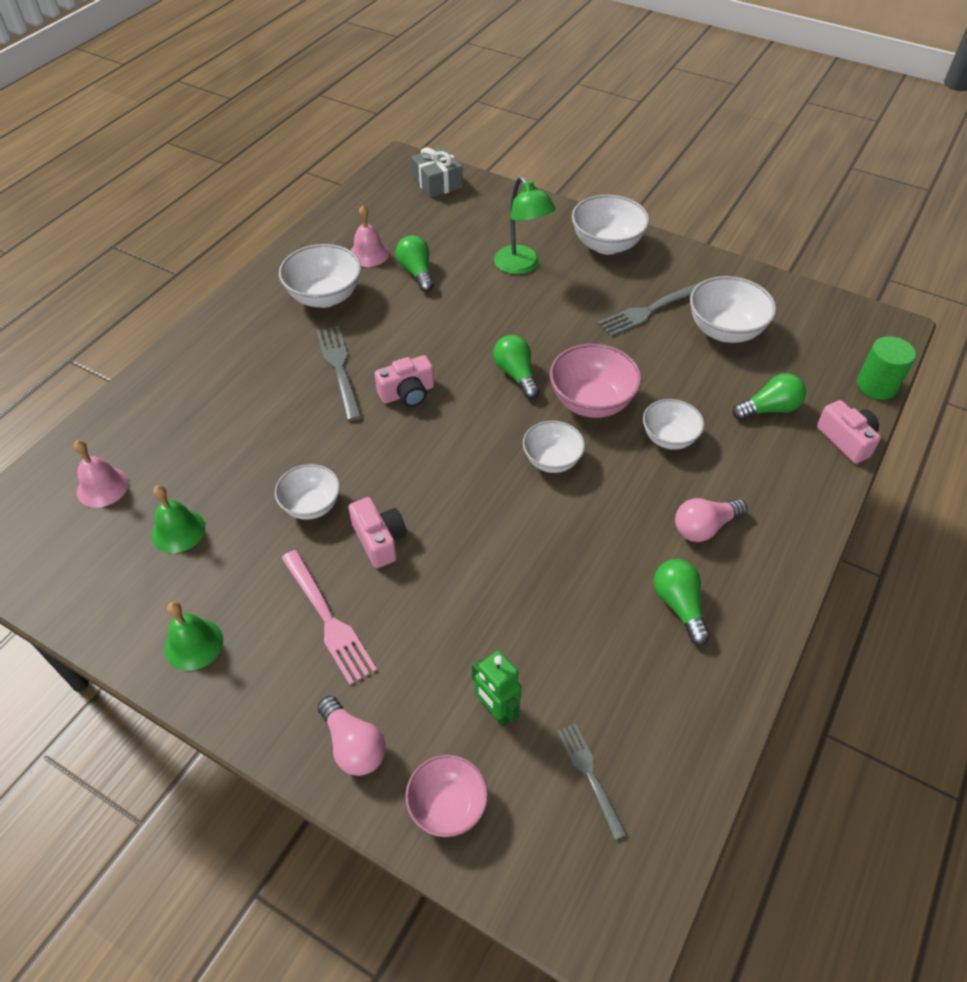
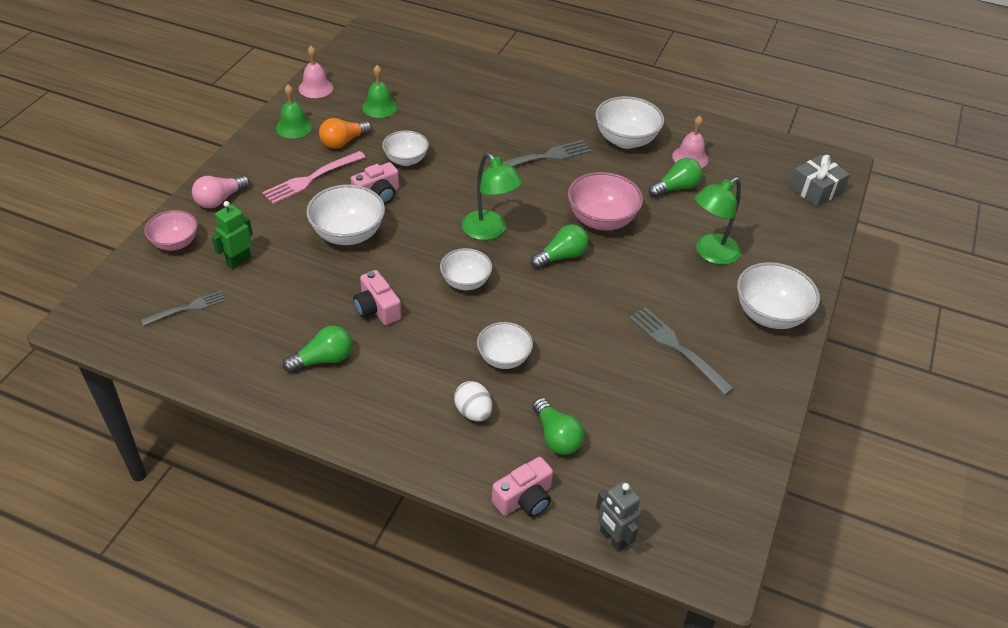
camera: 80 degrees right, 5 degrees down
pink bell [74,440,129,508] -> pink bell moved to [299,46,333,98]
pink camera [374,355,434,407] -> pink camera moved to [353,270,401,325]
pink bowl [550,344,642,418] -> pink bowl moved to [568,172,643,231]
pink light bulb [675,498,747,542] -> none
white bowl [690,276,776,343] -> white bowl moved to [306,185,385,245]
green cylinder [857,336,916,400] -> grey robot [596,481,640,552]
none -> orange light bulb [319,118,372,149]
none -> white egg [454,381,492,421]
none -> green lamp [462,153,523,240]

